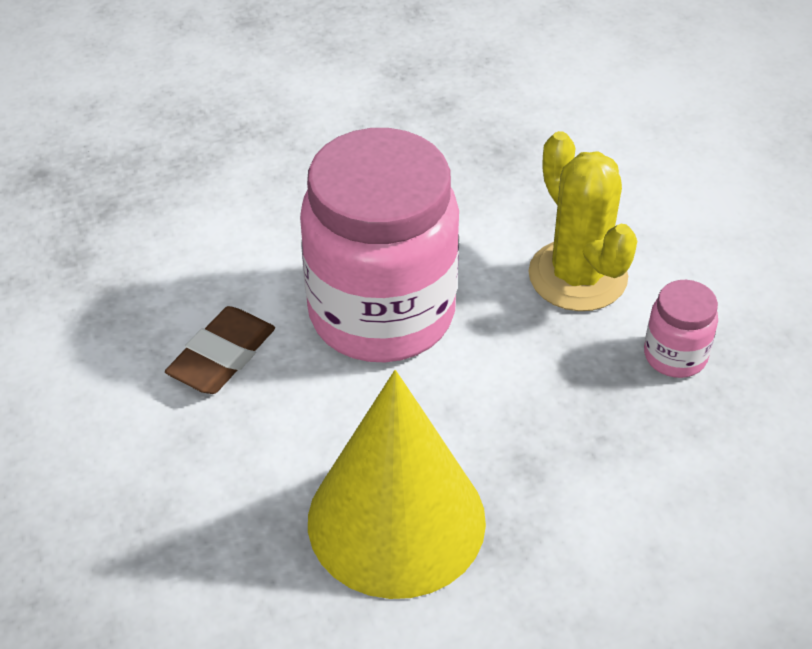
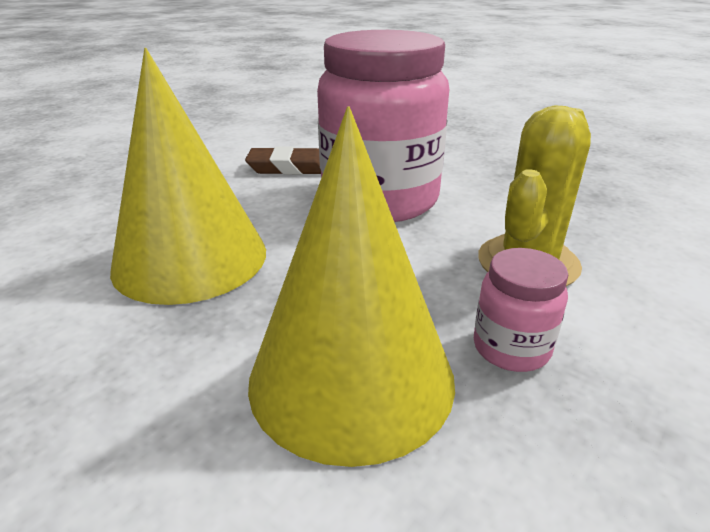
camera: 60 degrees right, 15 degrees down
none -> yellow cone [248,106,455,467]

